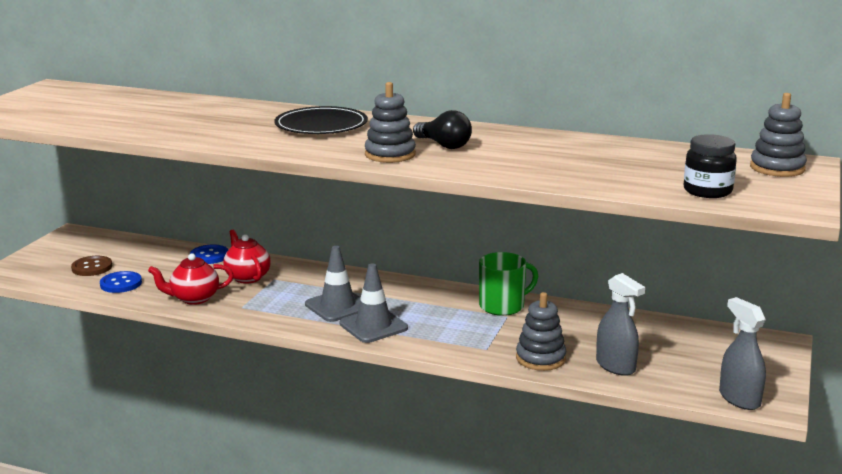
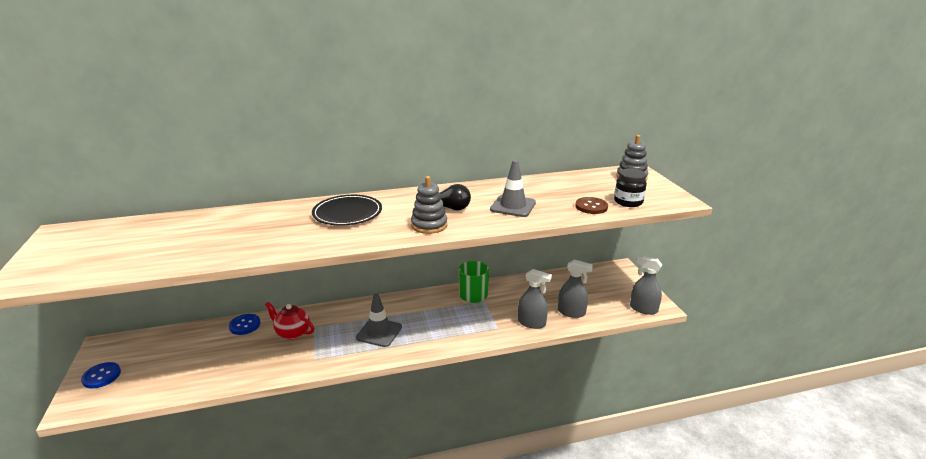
camera: 35 degrees left, 5 degrees up
brown button [71,256,112,276] -> brown button moved to [575,197,608,214]
blue button [100,271,142,293] -> blue button moved to [81,362,121,389]
red teapot [148,253,234,305] -> none
grey traffic cone [340,263,408,343] -> grey traffic cone moved to [490,160,536,217]
grey stacking toy [516,292,566,371] -> grey spray bottle [518,269,552,329]

